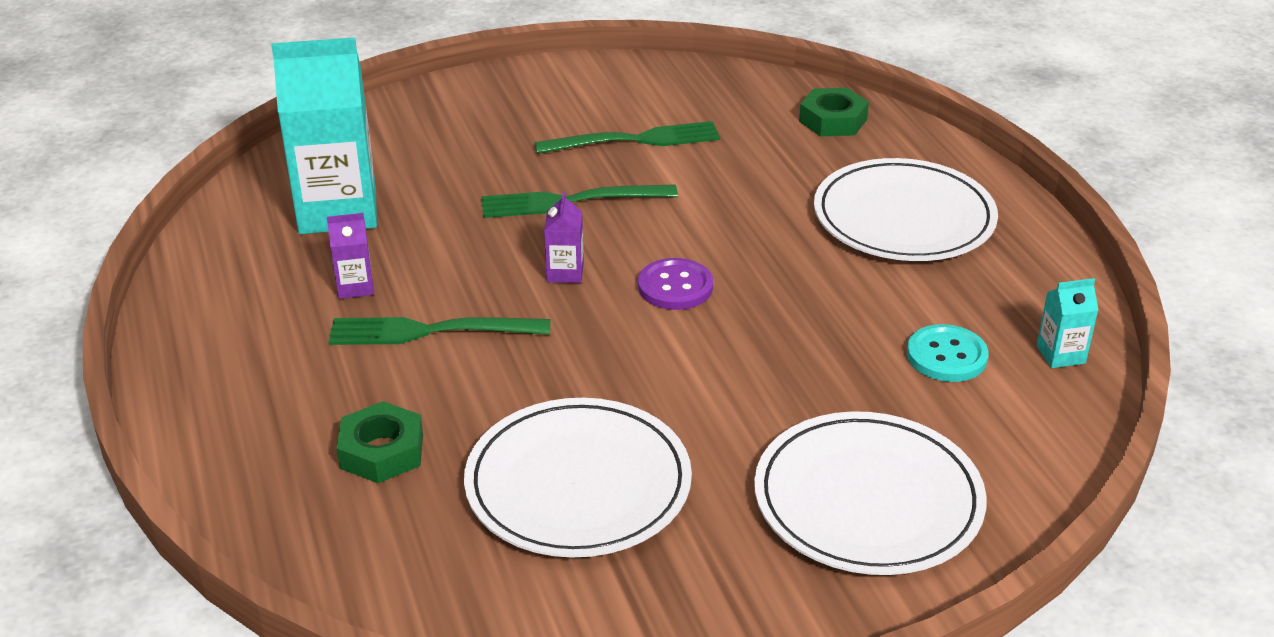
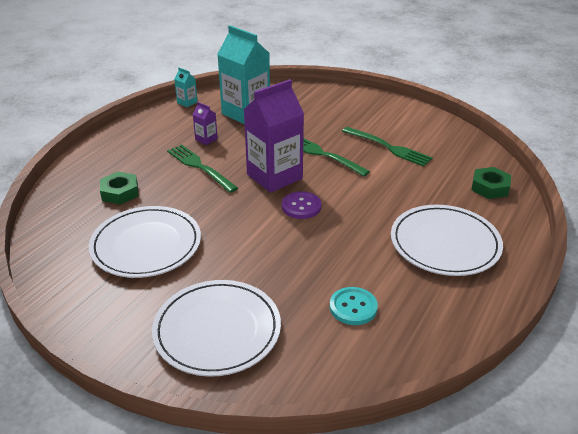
camera: 50 degrees right, 0 degrees up
purple carton [544,192,584,283] -> purple carton [244,79,304,193], size x2.33
turquoise carton [1037,278,1098,368] -> turquoise carton moved to [174,67,198,107]

